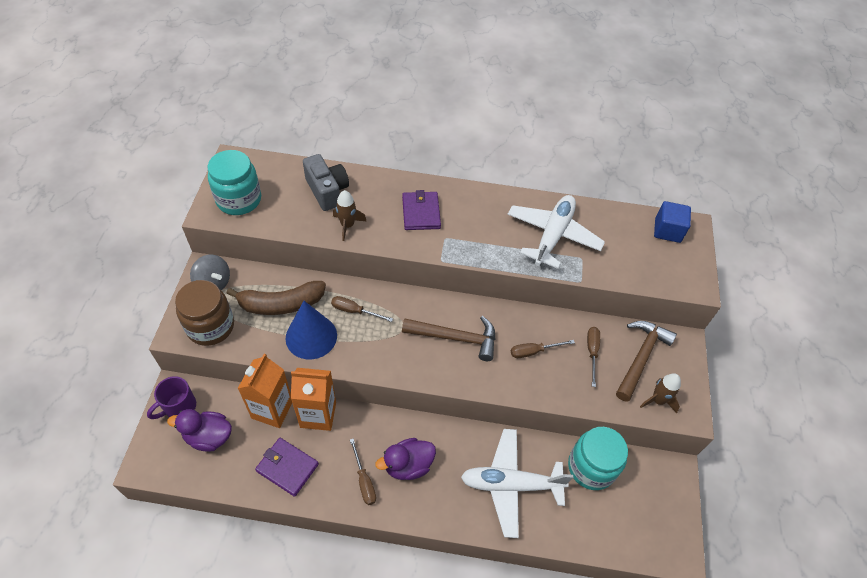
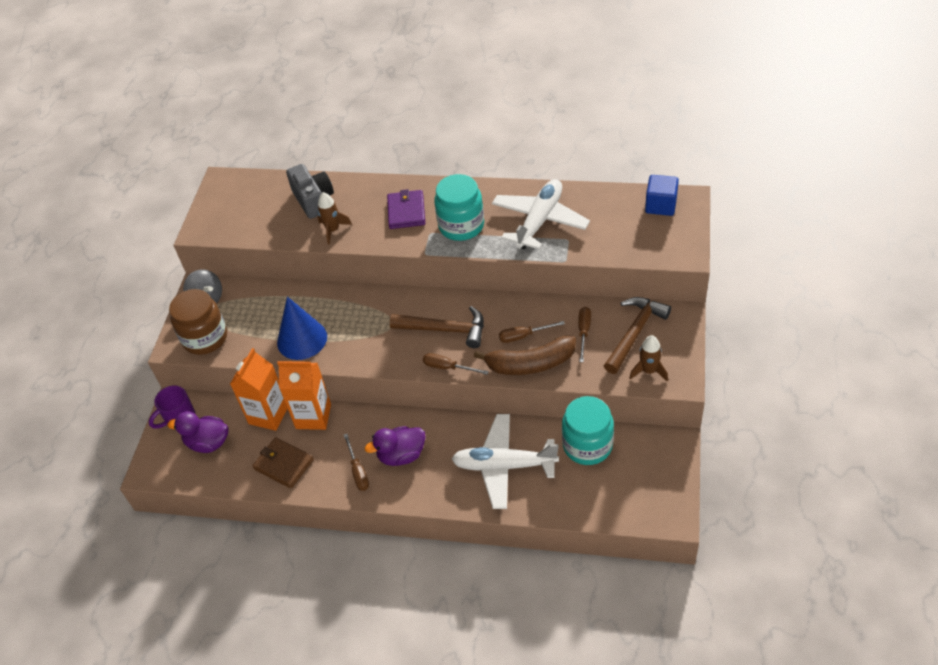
camera: 10 degrees right, 5 degrees down
turquoise jar [208,150,261,215] -> turquoise jar moved to [434,174,484,241]
brown banana [226,281,326,315] -> brown banana moved to [474,336,576,375]
purple wallet [255,438,319,497] -> brown wallet [252,437,314,489]
brown screwdriver [331,296,393,322] -> brown screwdriver moved to [423,353,489,375]

